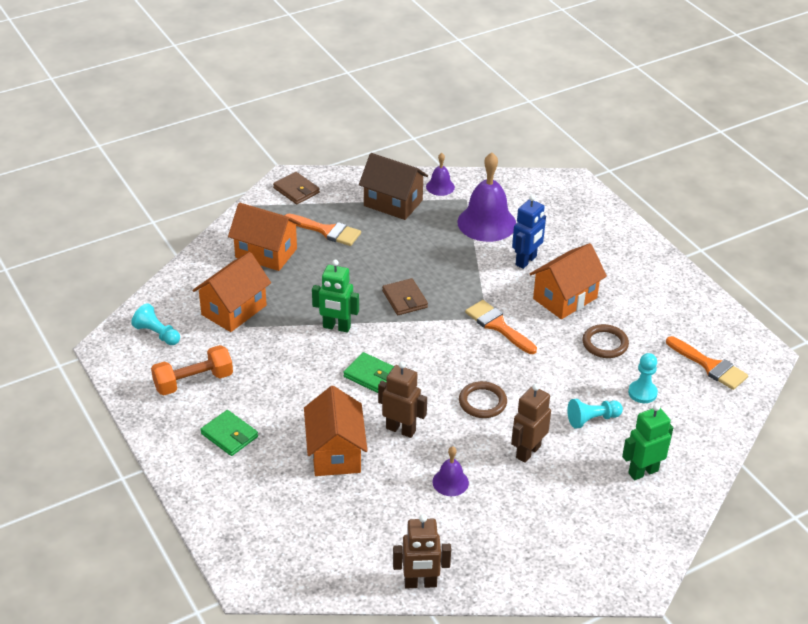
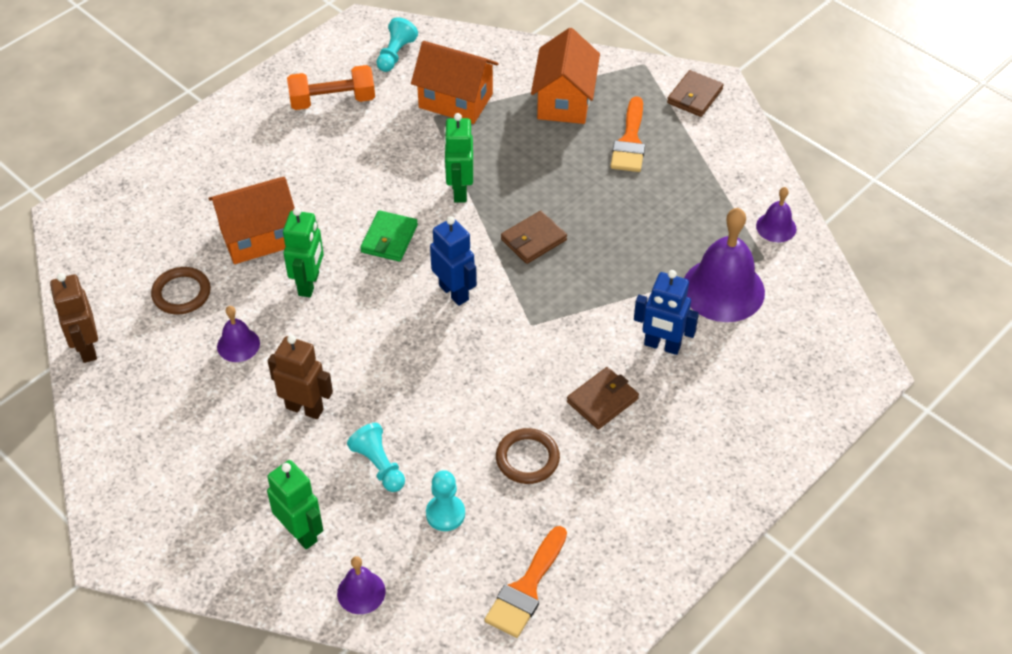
camera: 75 degrees right, 10 degrees up
orange dumbbell [151,345,233,395] -> orange dumbbell turned 60 degrees counterclockwise [287,65,375,110]
green wallet [200,410,258,456] -> none
brown house [359,153,428,220] -> none
brown robot [378,362,427,438] -> green robot [283,207,324,297]
brown ring [459,381,507,418] -> brown ring moved to [151,267,211,314]
orange brush [465,300,537,354] -> none
orange house [530,243,607,319] -> brown wallet [567,367,639,429]
none -> purple bell [337,556,386,614]
none -> blue robot [430,216,477,306]

